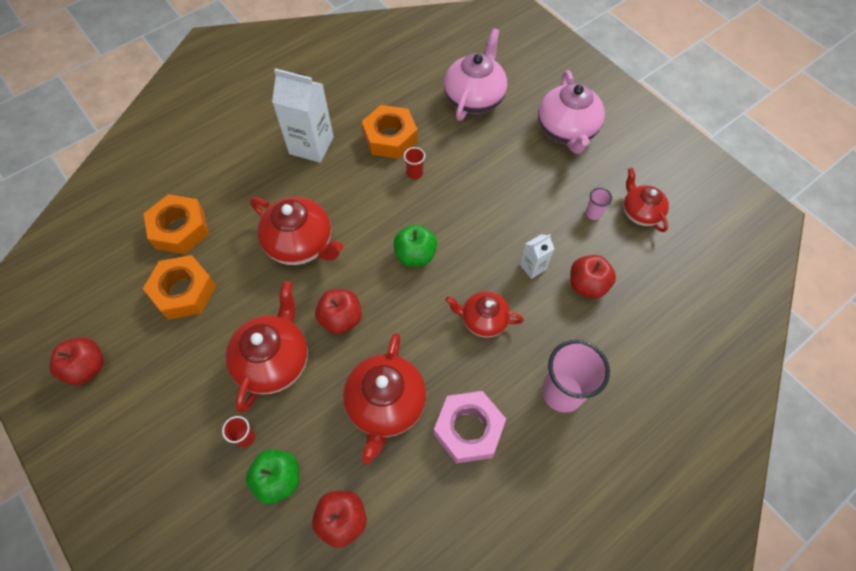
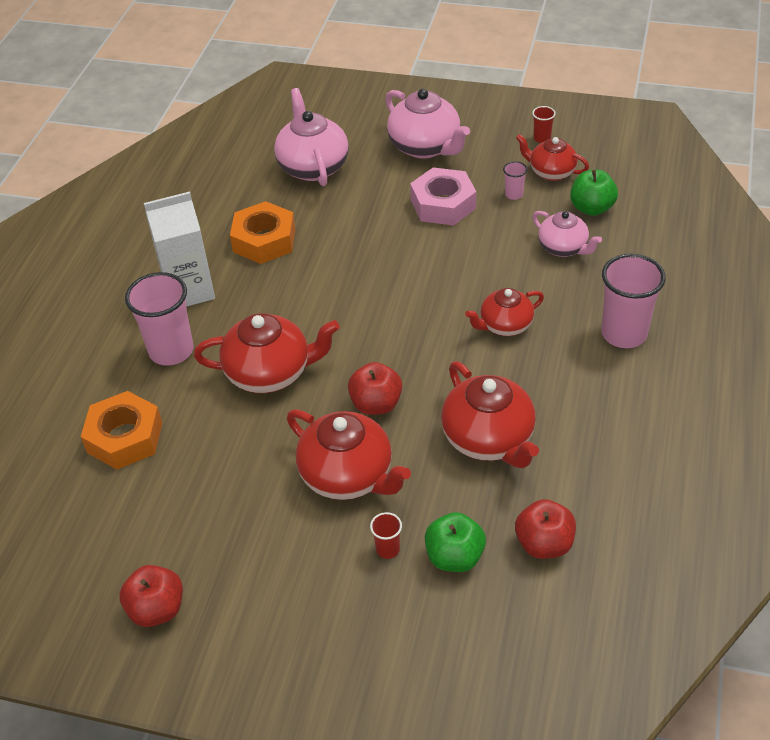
camera: 35 degrees left, 15 degrees down
orange nut [143,255,216,320] -> none
red teapot [226,281,308,413] -> red teapot turned 150 degrees clockwise [287,409,411,500]
green apple [394,224,437,267] -> green apple moved to [570,170,618,216]
red cup [404,147,425,179] -> red cup moved to [532,106,556,143]
pink nut [434,391,506,463] -> pink nut moved to [410,167,476,226]
white carton [520,234,554,279] -> none
red apple [570,255,616,299] -> pink teapot [532,211,602,257]
none -> pink cup [125,272,194,366]

